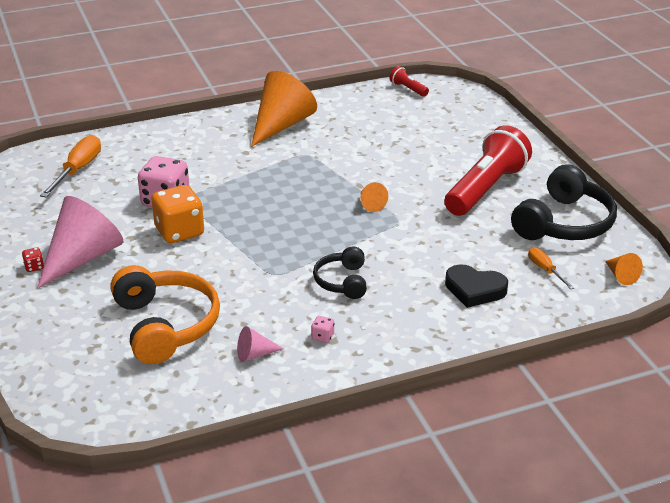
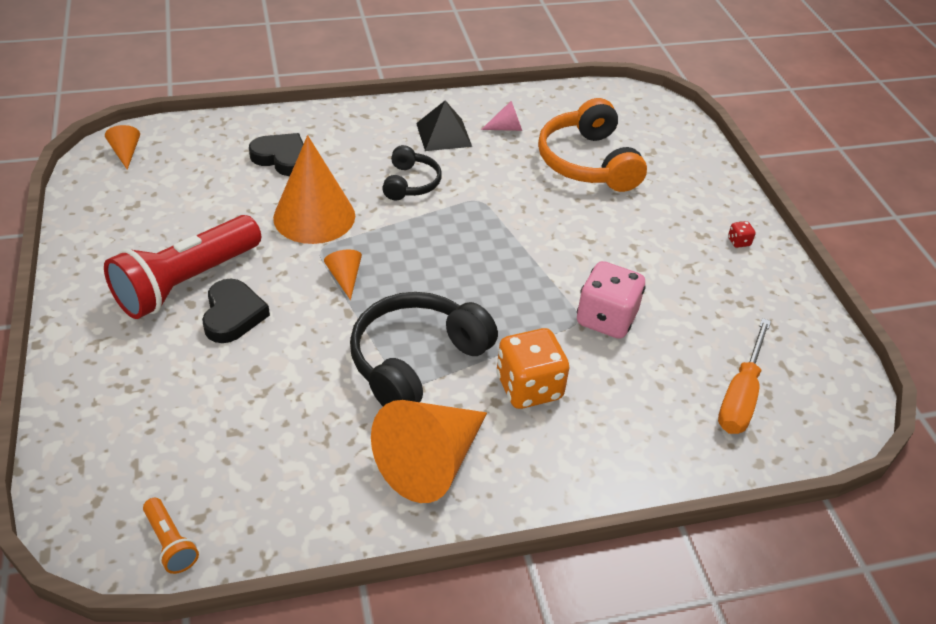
camera: 175 degrees left, 10 degrees up
pink cone [37,196,123,289] -> none
orange dice [151,185,204,243] -> orange dice moved to [496,328,570,409]
pink dice [311,316,334,343] -> black pyramid [416,100,472,151]
red flashlight [389,66,429,97] -> orange flashlight [143,498,199,574]
black headphones [511,164,617,240] -> black headphones moved to [350,292,498,406]
orange screwdriver [528,247,574,289] -> none
none -> black heart [202,279,270,343]
none -> orange cone [273,135,355,244]

